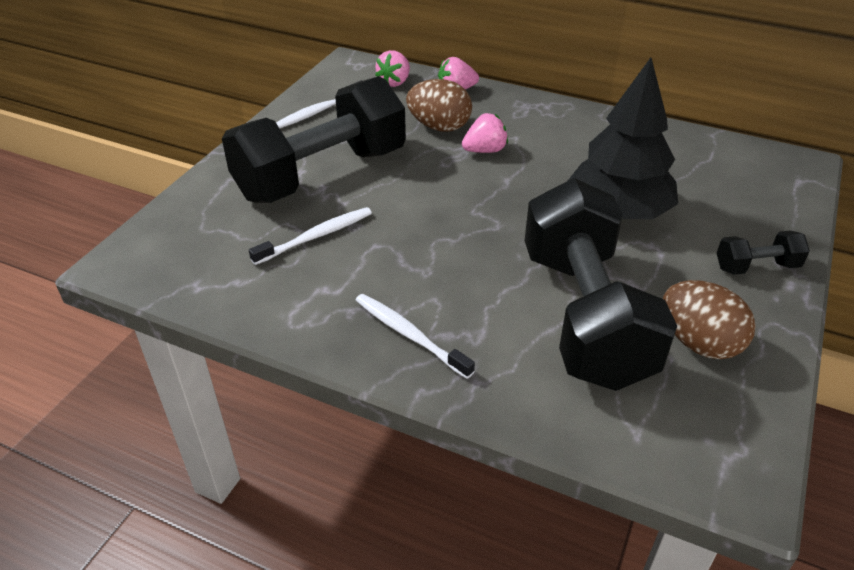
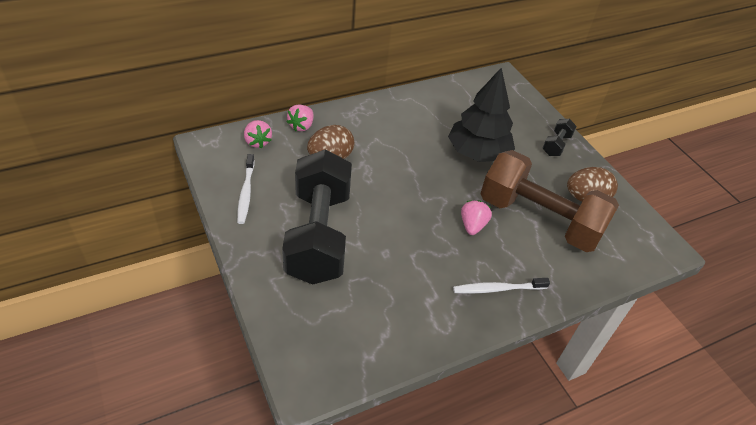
camera: 55 degrees left, 5 degrees up
white toothbrush [249,207,372,265] -> none
pink strawberry [462,113,508,153] -> pink strawberry moved to [461,200,492,235]
black dumbbell [525,178,677,391] -> brown dumbbell [480,150,619,252]

